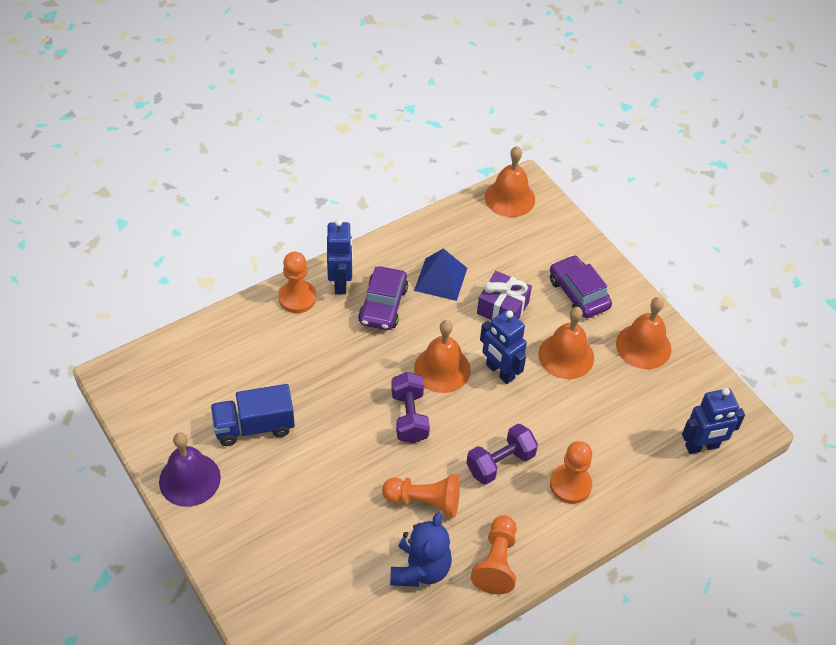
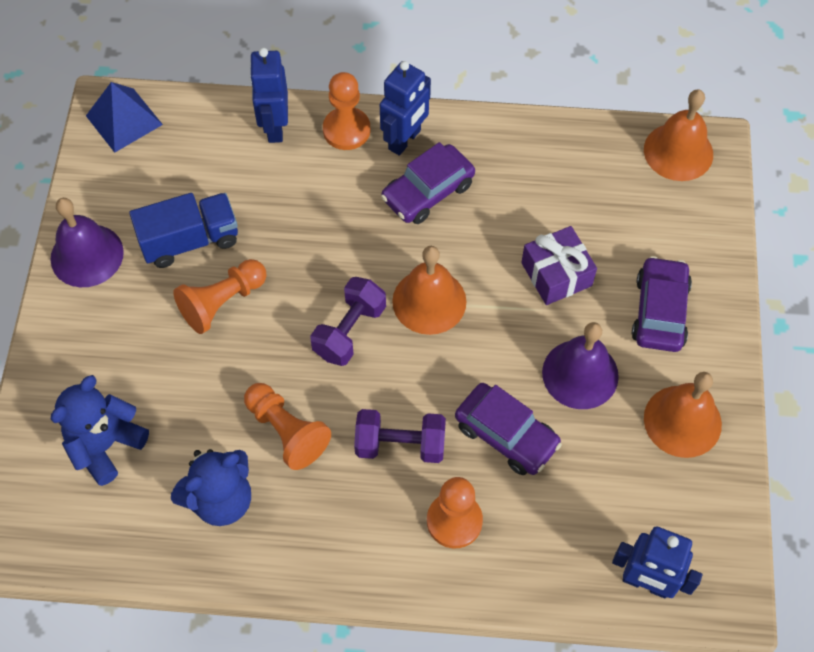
camera: 40 degrees right, 10 degrees up
blue truck [211,384,295,446] -> blue truck turned 135 degrees clockwise [129,193,238,268]
blue pyramid [414,248,467,301] -> blue pyramid moved to [86,82,163,153]
orange pawn [471,515,517,594] -> orange pawn moved to [173,259,266,334]
blue robot [480,310,527,384] -> blue robot moved to [249,48,288,143]
orange bell [538,307,594,379] -> purple bell [542,322,619,409]
none -> blue teddy bear [51,375,149,486]
none -> purple car [455,383,562,475]

